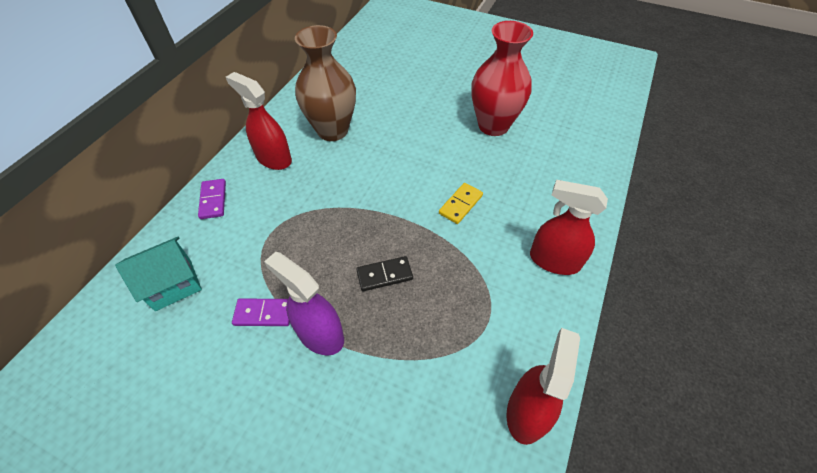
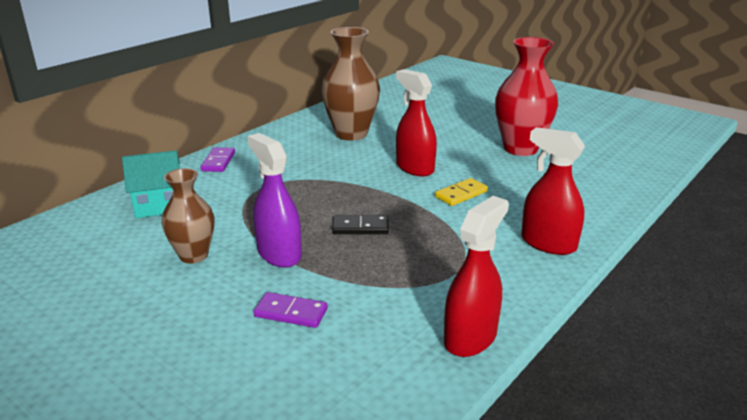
camera: 15 degrees right, 25 degrees down
red spray bottle [226,72,292,170] -> red spray bottle moved to [396,69,437,176]
purple domino [232,298,290,326] -> purple domino moved to [253,292,328,328]
none -> brown vase [161,168,214,264]

